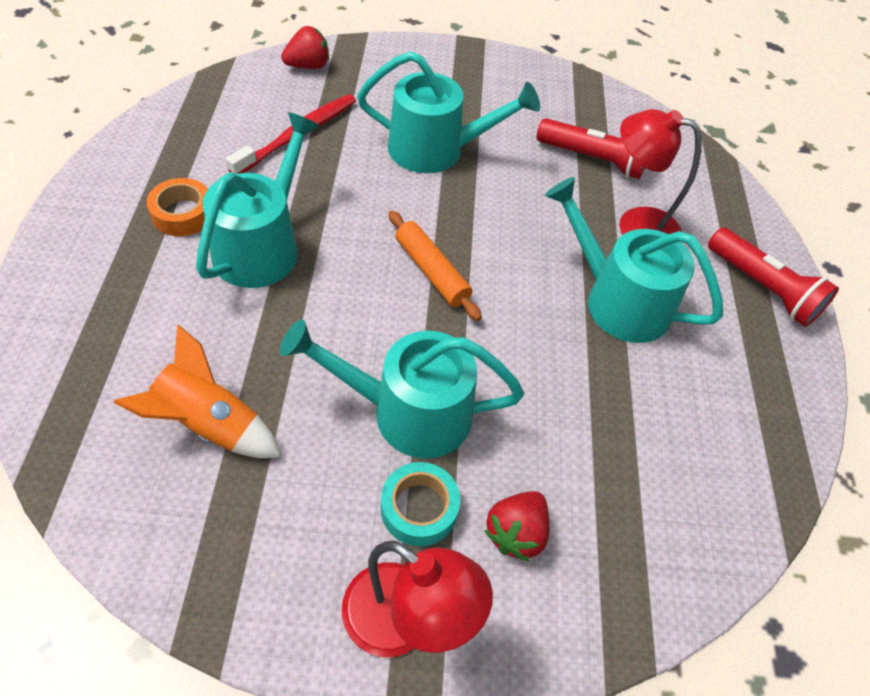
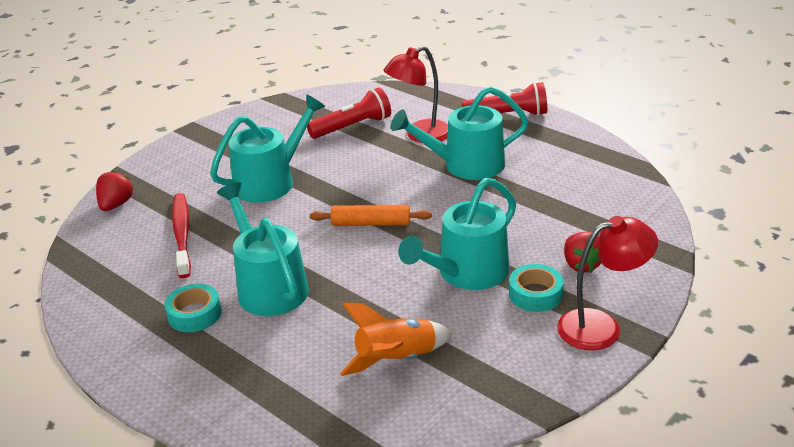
camera: 45 degrees left, 20 degrees down
orange tape [147,178,208,236] -> turquoise tape [165,284,222,332]

